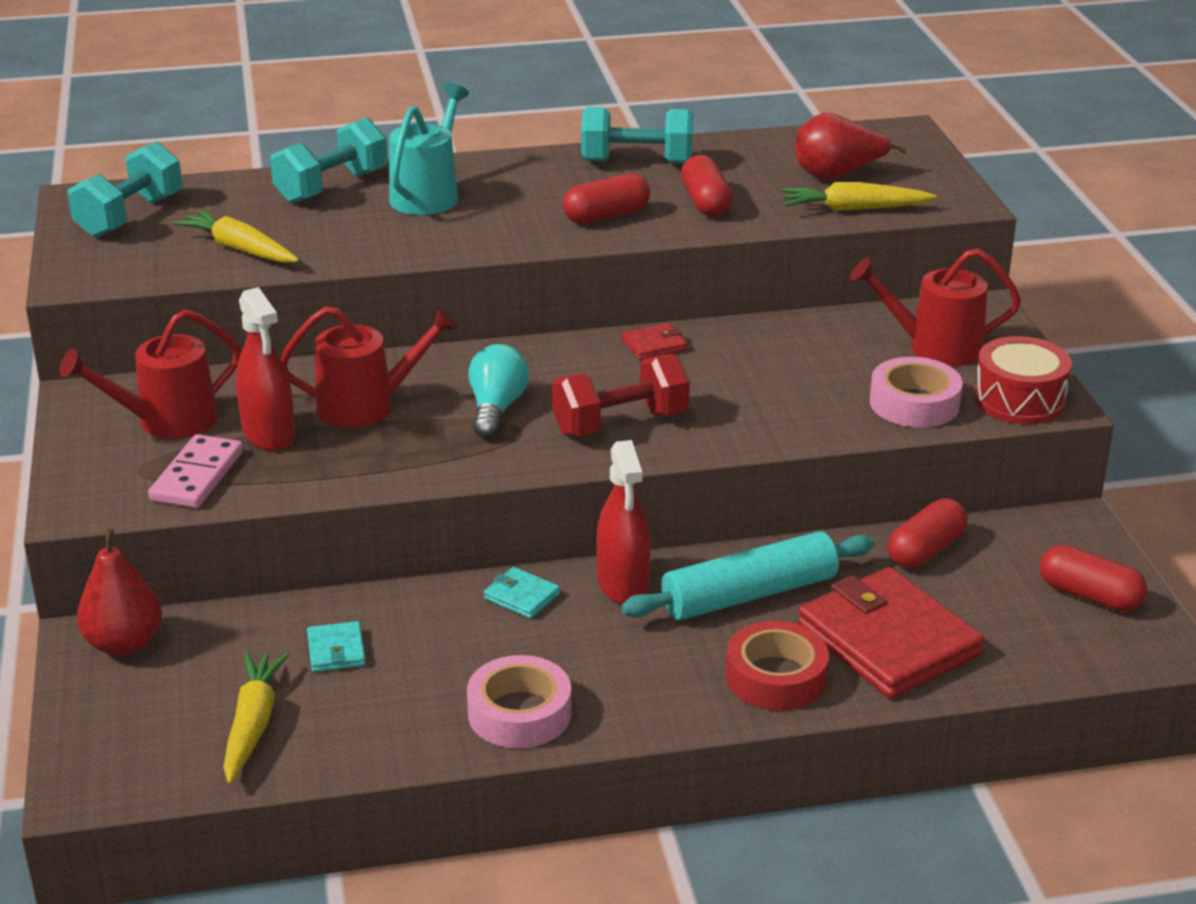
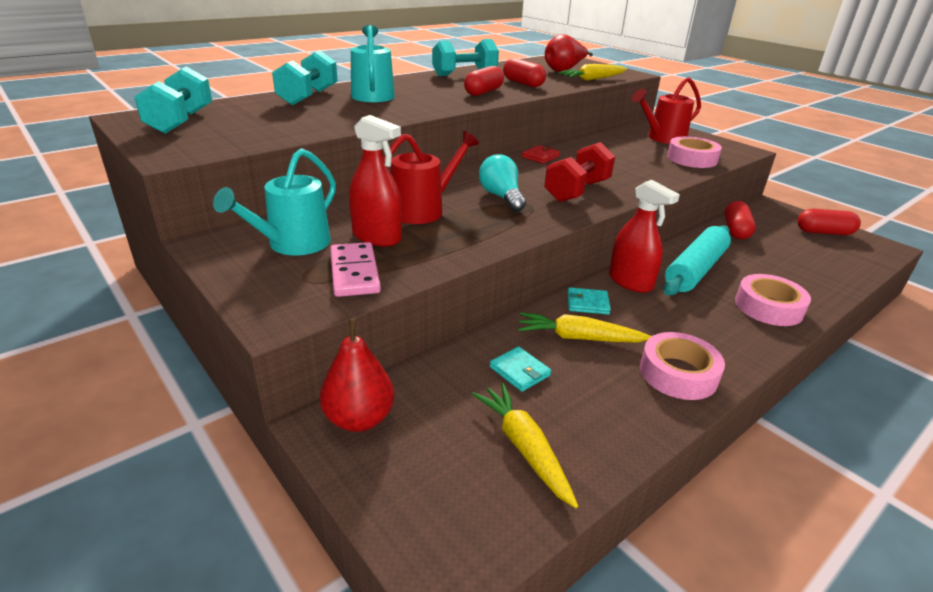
camera: 30 degrees left, 0 degrees up
red watering can [59,309,241,439] -> turquoise watering can [213,148,336,256]
yellow carrot [173,209,299,263] -> yellow carrot moved to [518,312,652,342]
red tape [726,621,829,711] -> pink tape [735,274,811,326]
red wallet [798,567,985,699] -> none
red drum [974,336,1072,424] -> none

